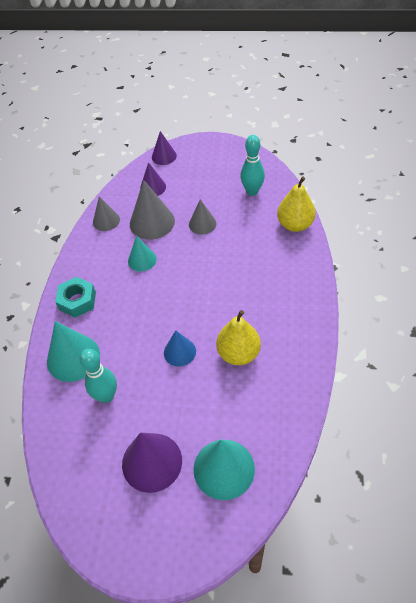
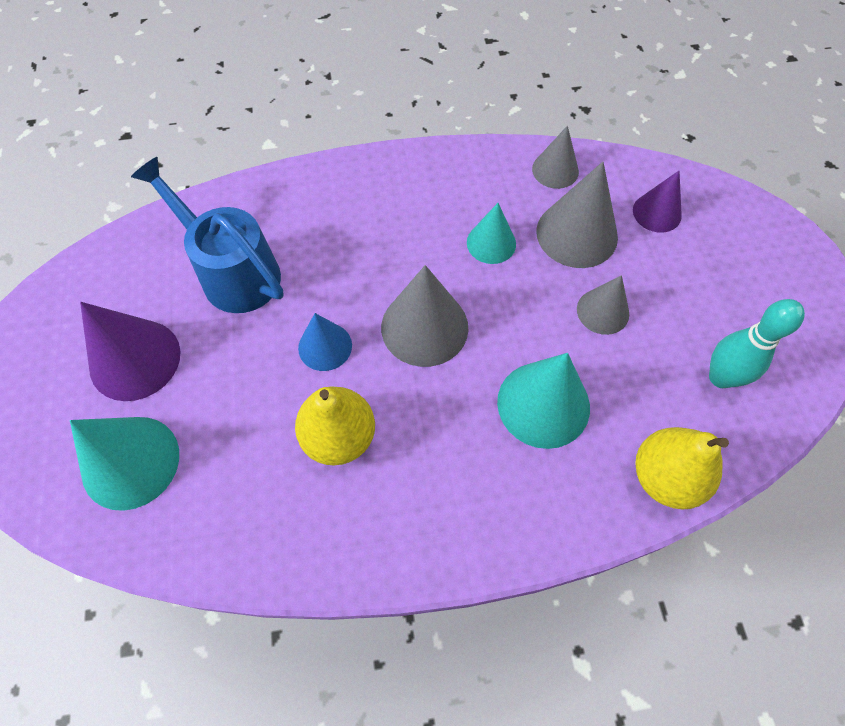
camera: 70 degrees right, 10 degrees up
turquoise cone [47,321,100,382] -> turquoise cone moved to [497,353,590,449]
turquoise nut [55,277,96,318] -> none
turquoise bowling pin [80,349,117,403] -> blue watering can [131,157,284,313]
purple cone [152,131,177,165] -> none
none -> grey cone [381,265,468,367]

